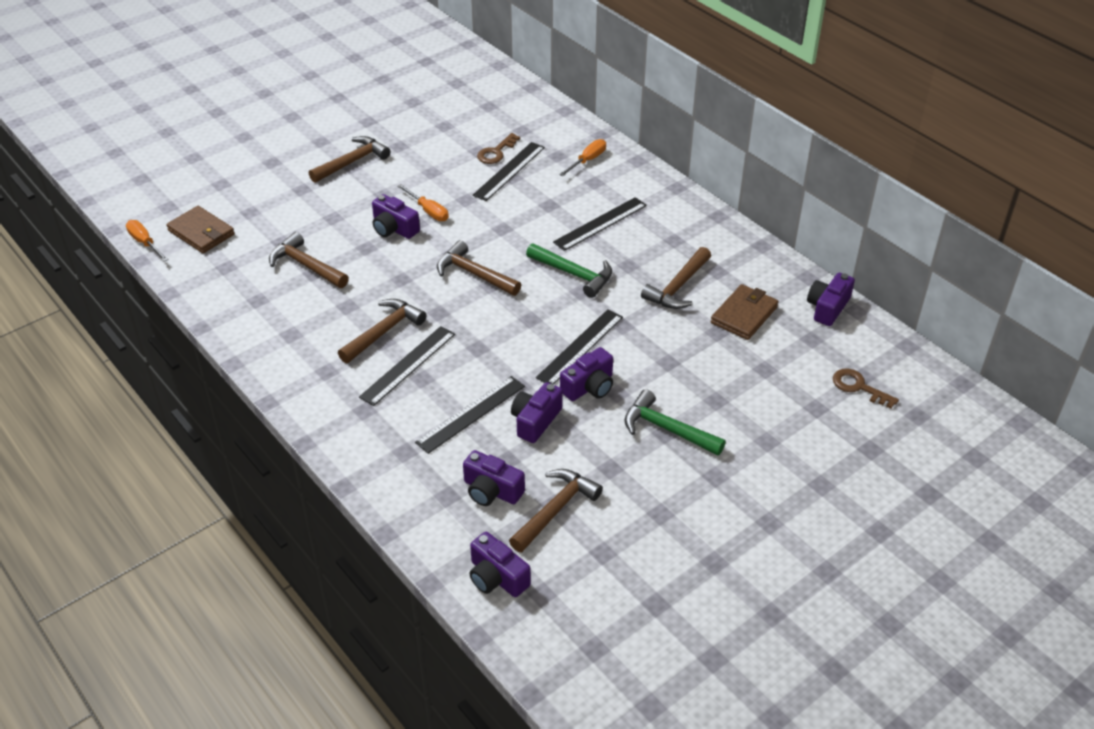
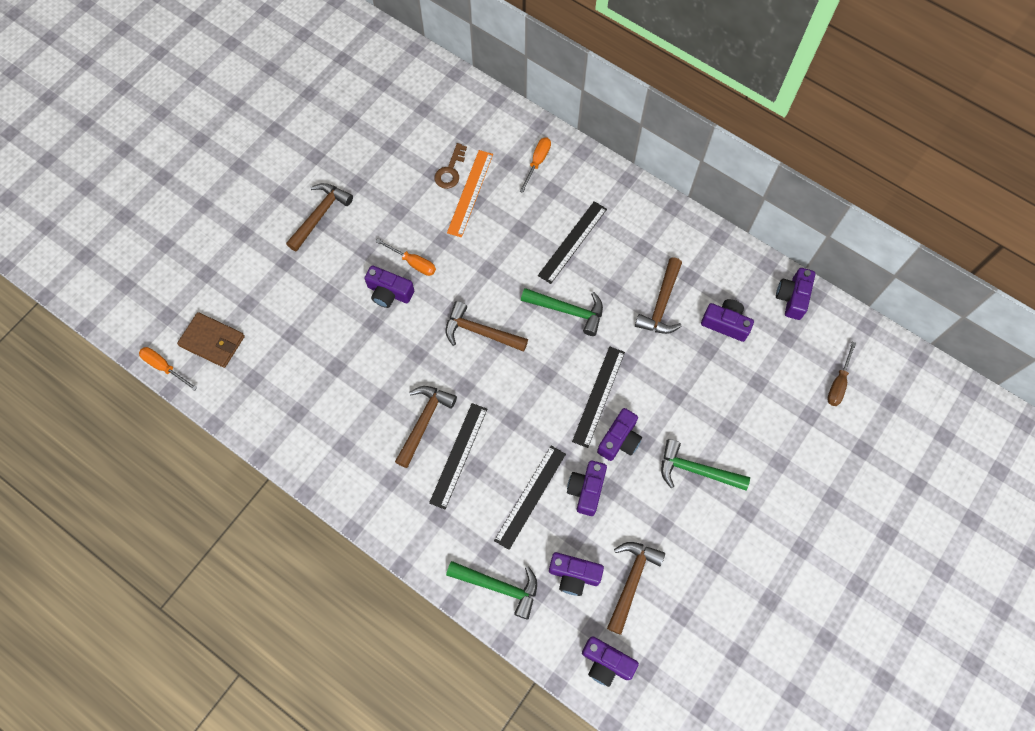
camera: 15 degrees left, 25 degrees up
brown hammer [269,232,349,288] -> none
black ruler [473,142,545,201] -> orange ruler [447,150,493,237]
brown wallet [711,284,779,340] -> purple camera [701,299,754,342]
brown key [833,368,899,409] -> brown screwdriver [827,342,856,406]
none -> green hammer [446,561,537,620]

